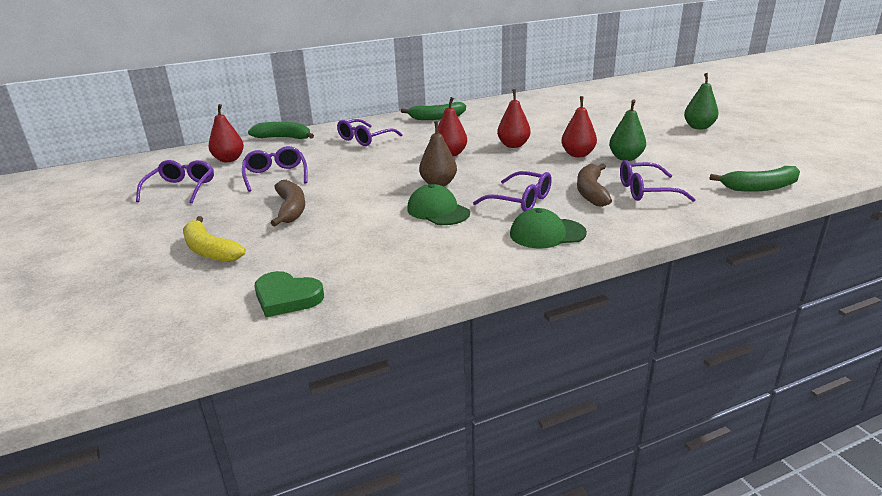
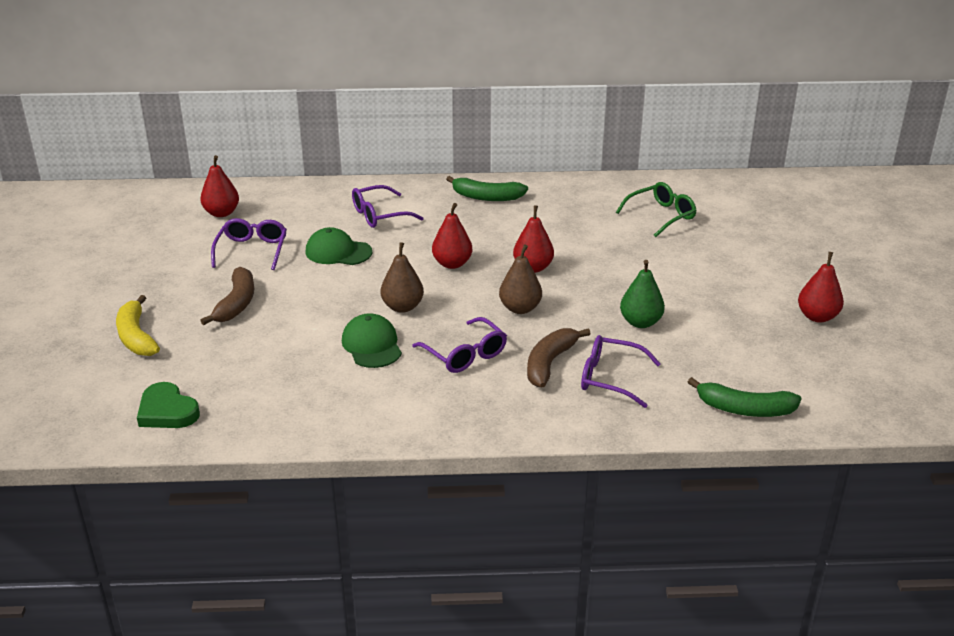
camera: 20 degrees right, 5 degrees up
purple glasses [136,160,214,203] -> none
green banana [248,122,314,139] -> none
green cap [510,208,587,248] -> green cap moved to [306,227,372,265]
red pear [561,96,597,157] -> red pear moved to [798,252,844,323]
green pear [684,73,718,130] -> none
none -> brown pear [499,245,542,314]
none -> green glasses [616,182,697,237]

